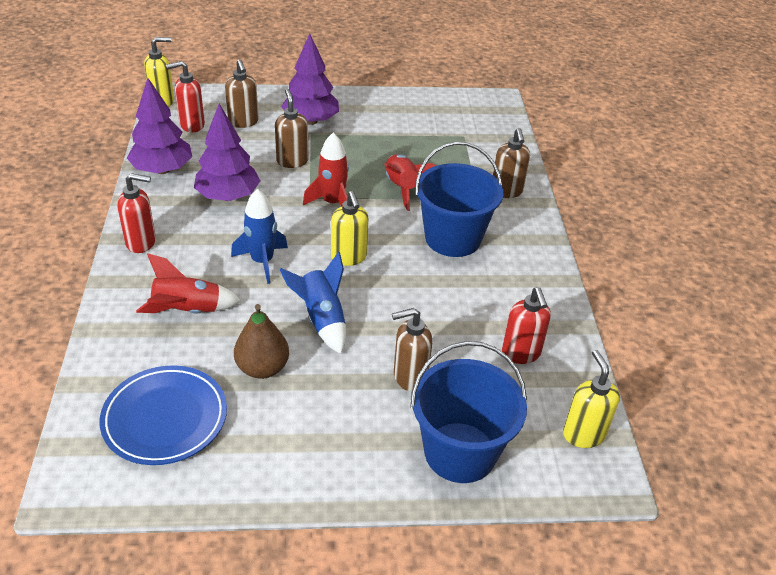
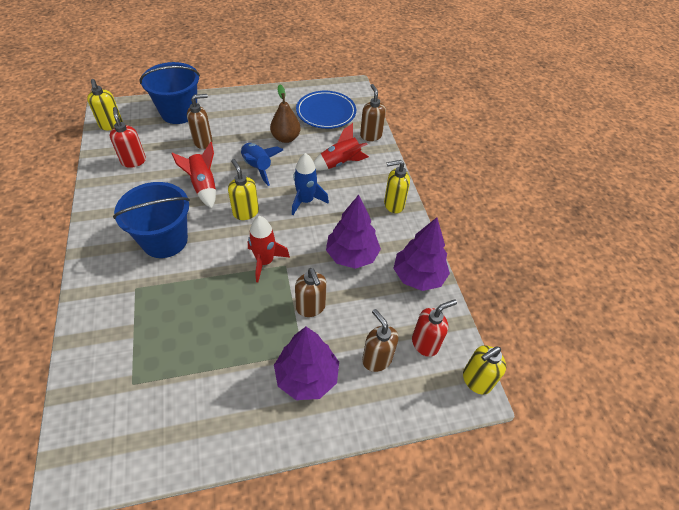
camera: 170 degrees right, 10 degrees up
red soap dispenser [117,173,156,253] -> yellow soap dispenser [384,160,410,213]
red rocket [384,154,437,211] -> red rocket moved to [171,142,216,209]
brown soap dispenser [493,128,530,198] -> brown soap dispenser moved to [360,84,386,141]

